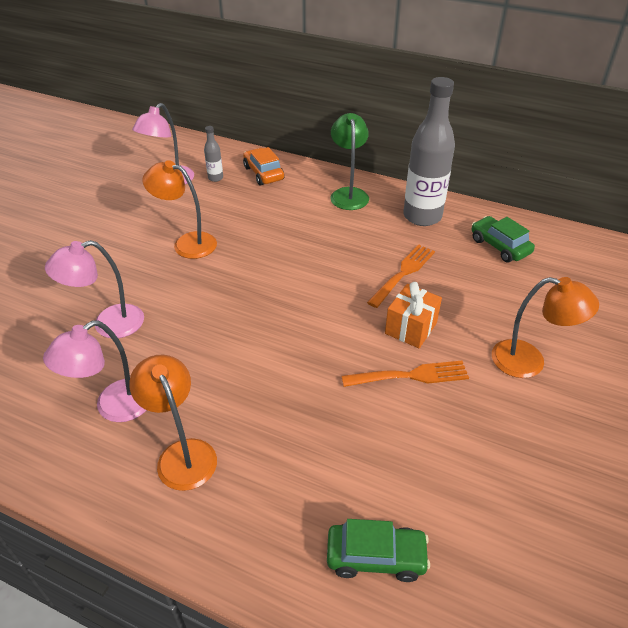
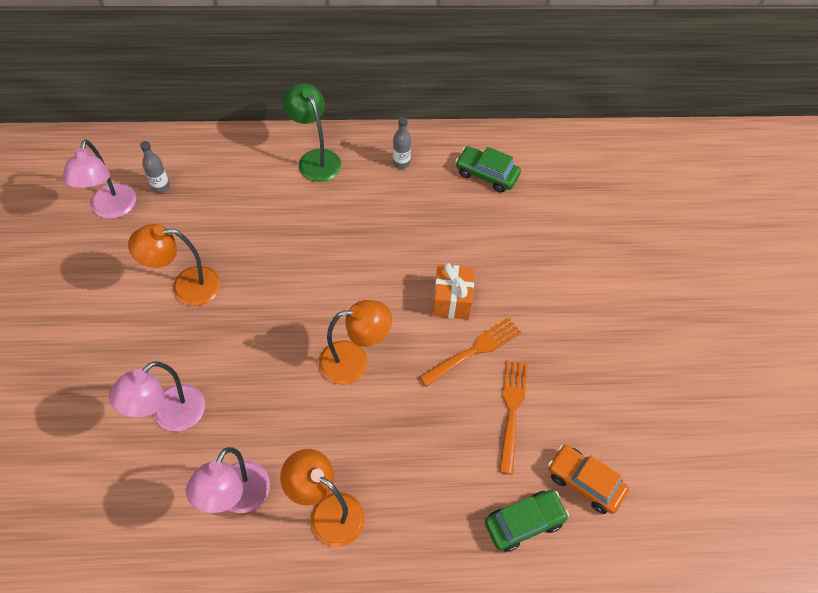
camera: 30 degrees left, 15 degrees up
orange car [243,147,284,185] -> orange car moved to [548,445,629,514]
orange fork [367,244,435,308] -> orange fork moved to [499,360,528,475]
grey bottle [403,77,455,226] -> grey bottle [393,117,411,169], size x0.43
orange lamp [492,277,599,378] -> orange lamp moved to [319,300,392,385]

